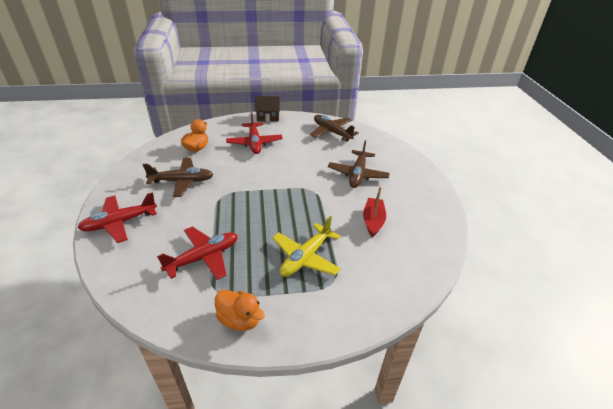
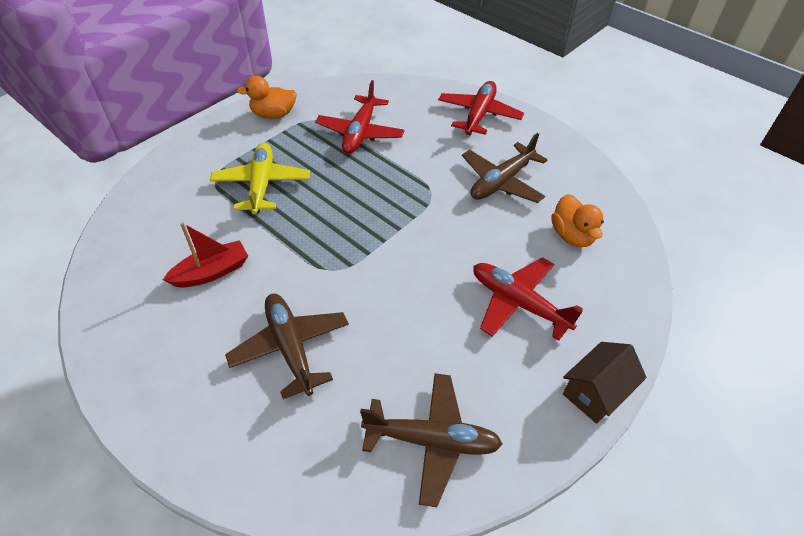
camera: 140 degrees right, 10 degrees up
red boat [363,187,386,237] -> red boat turned 90 degrees counterclockwise [163,222,248,287]

